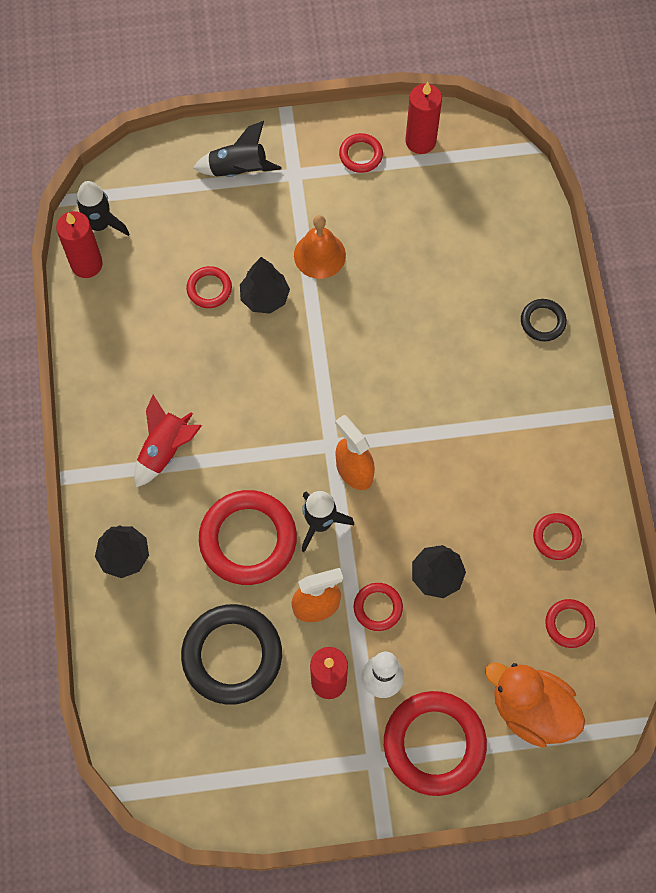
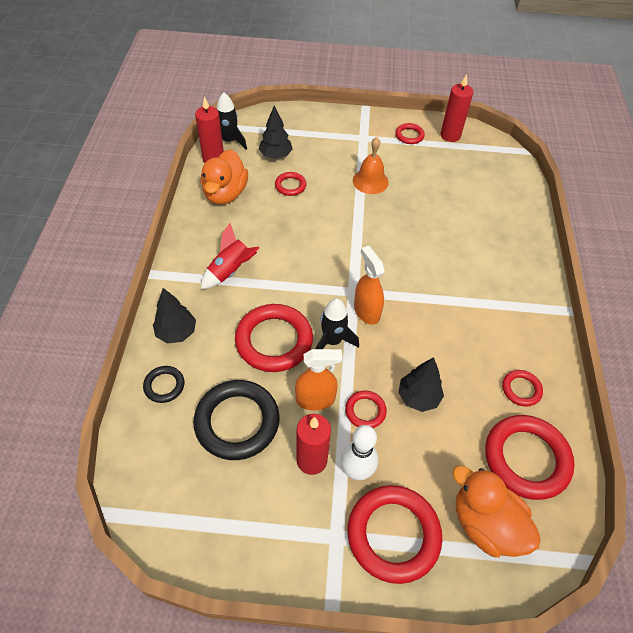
camera: 10 degrees right, 15 degrees down
black rocket [193,121,281,177] -> none
black tree [240,257,290,313] -> black tree moved to [259,106,293,159]
black ring [521,299,567,341] -> black ring moved to [143,366,185,403]
red ring [545,599,595,648] -> red ring [485,415,575,500], size x2.01
none -> orange duck [201,149,248,205]

